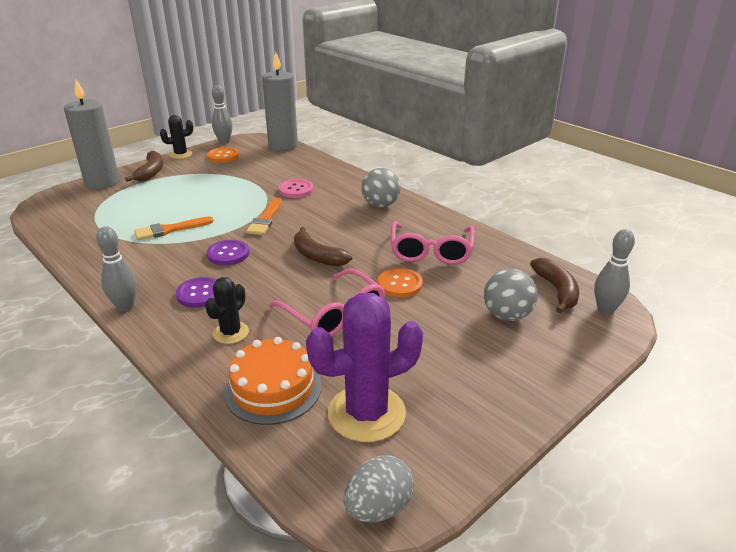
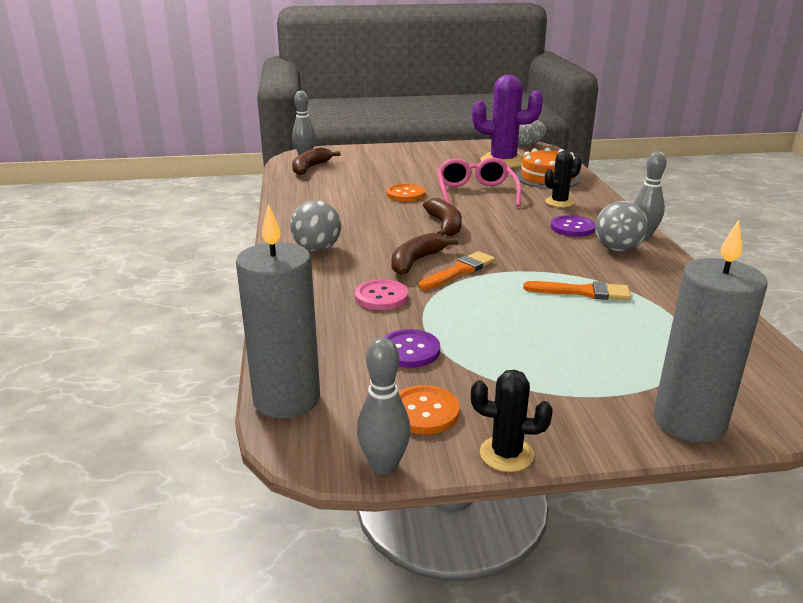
camera: 145 degrees left, 5 degrees down
brown banana [125,151,163,182] -> brown banana moved to [391,233,459,275]
purple button [207,240,249,265] -> purple button moved to [383,329,440,368]
pink glasses [391,221,475,265] -> none
grey ball [484,269,537,321] -> grey ball moved to [595,201,648,252]

